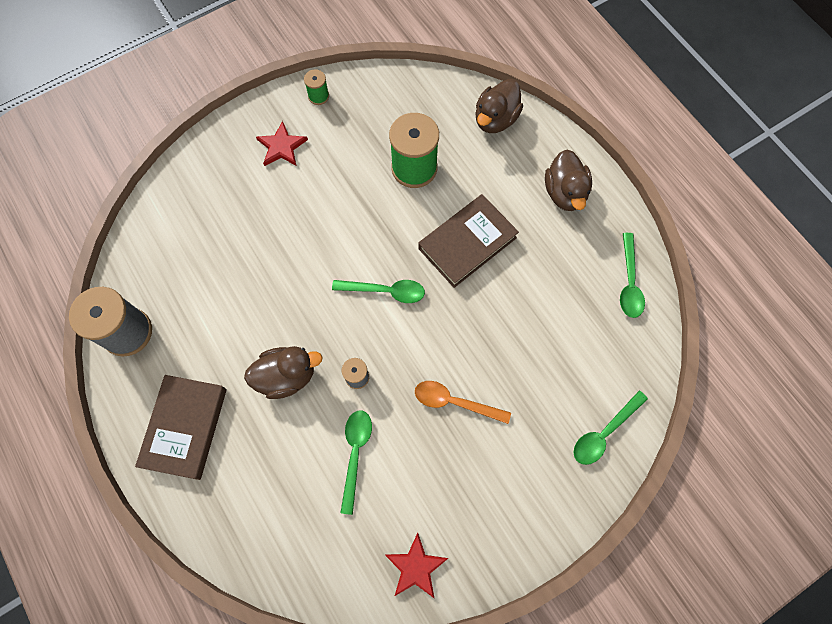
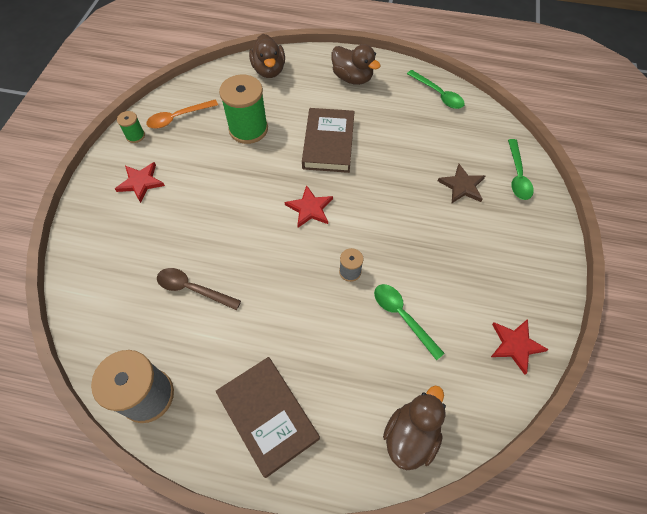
camera: 45 degrees left, 10 degrees down
brown duck [244,346,323,399] -> brown duck moved to [383,386,446,470]
green spoon [332,280,425,303] -> red star [285,185,333,228]
orange spoon [415,381,511,424] -> orange spoon moved to [146,99,218,129]
none -> brown spoon [157,268,241,310]
none -> brown star [438,164,485,203]

